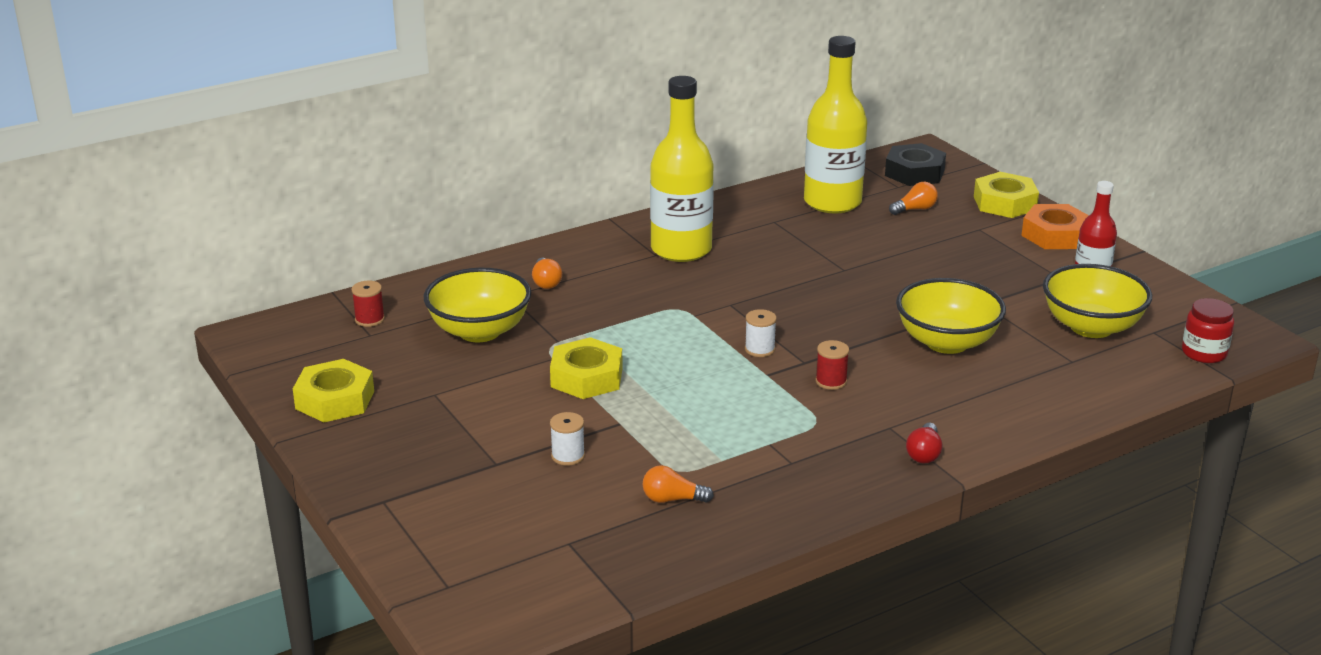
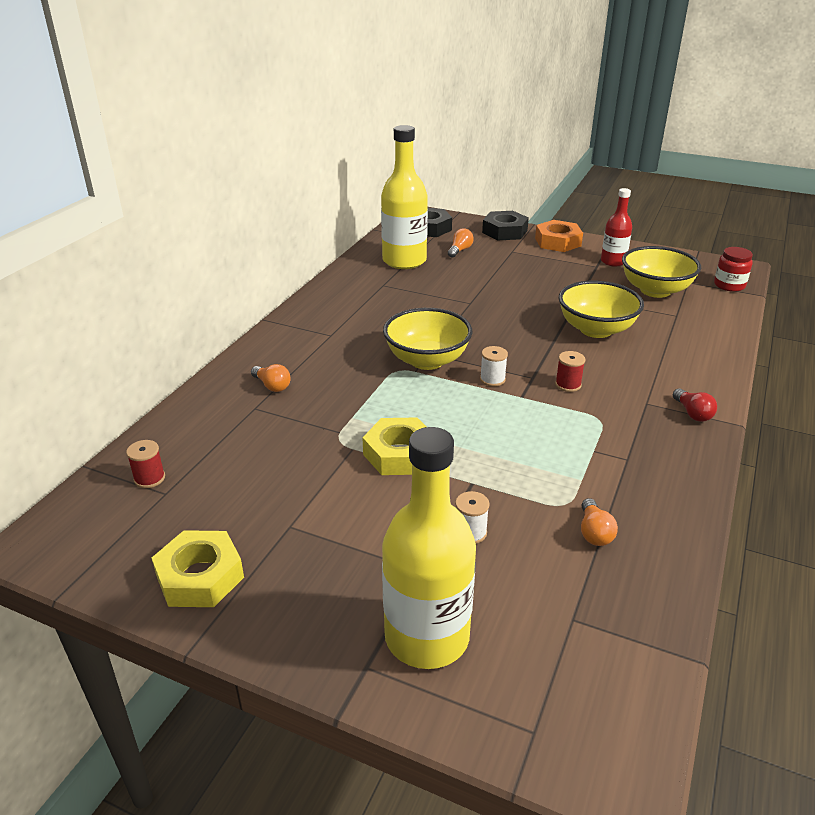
camera: 35 degrees left, 5 degrees up
yellow bowl [424,268,531,342] -> yellow bowl moved to [383,308,472,370]
orange light bulb [643,465,714,503] -> orange light bulb turned 60 degrees counterclockwise [581,498,618,546]
yellow bottle [650,76,714,262] -> yellow bottle moved to [382,427,476,669]
yellow nut [974,172,1039,218] -> black nut [482,211,529,240]

